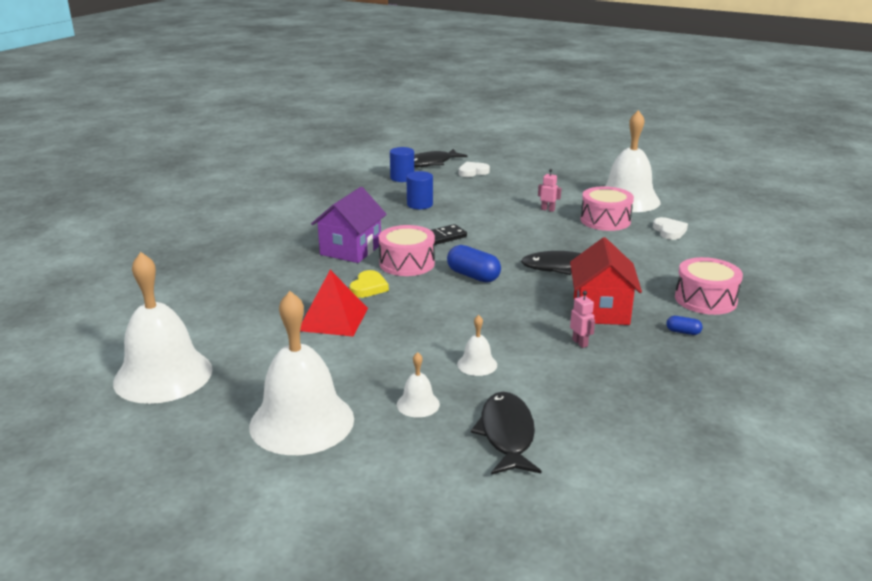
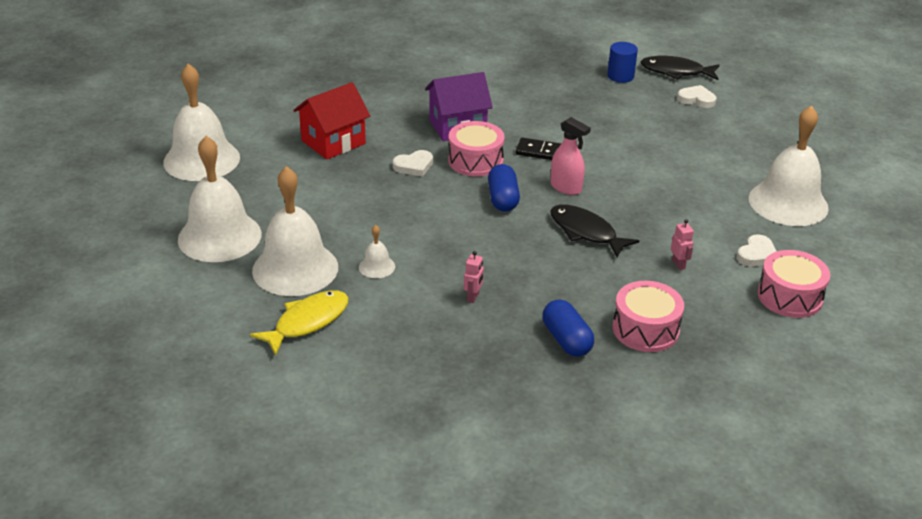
camera: 45 degrees right, 10 degrees up
red pyramid [300,270,368,336] -> none
yellow heart [349,270,389,298] -> white heart [393,150,433,177]
white bell [397,352,440,418] -> white bell [252,166,338,296], size x2.33
blue cylinder [406,171,433,209] -> none
black fish [471,392,541,475] -> yellow fish [250,290,349,356]
pink robot [538,169,561,212] -> pink robot moved to [671,219,694,270]
red house [570,237,642,325] -> red house moved to [294,82,370,159]
pink drum [581,186,634,231] -> pink drum moved to [758,250,830,318]
blue capsule [667,316,702,335] -> blue capsule [543,299,594,357], size x1.97
none -> pink spray bottle [550,117,591,195]

